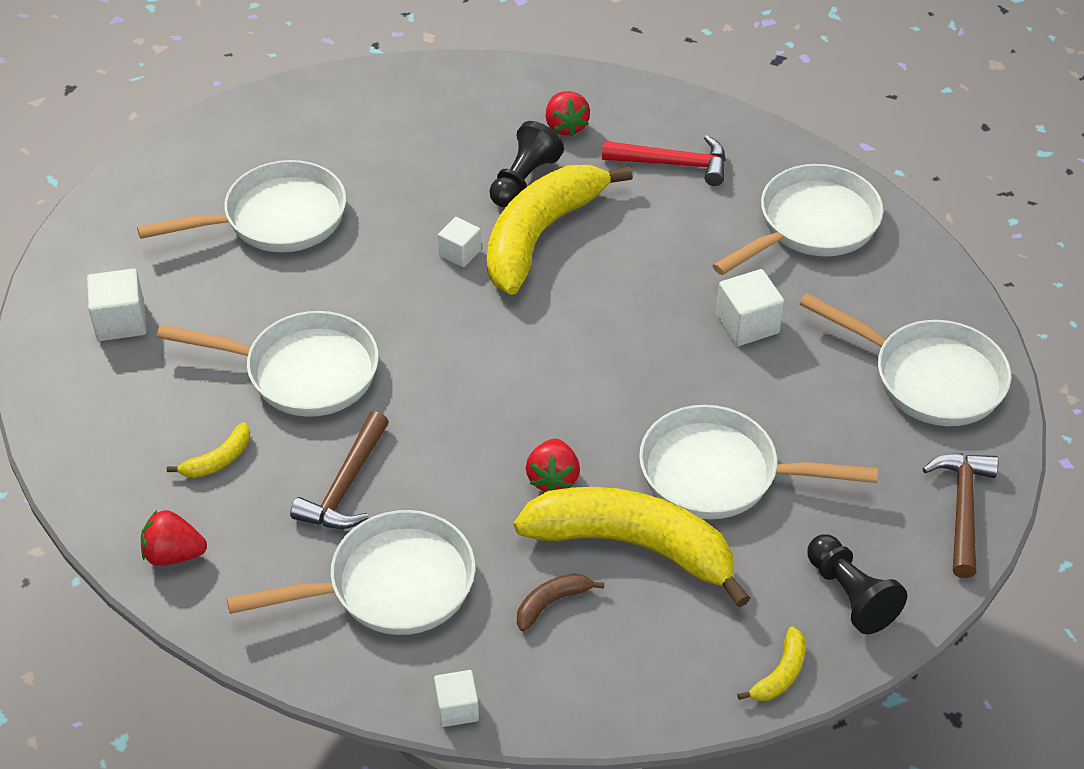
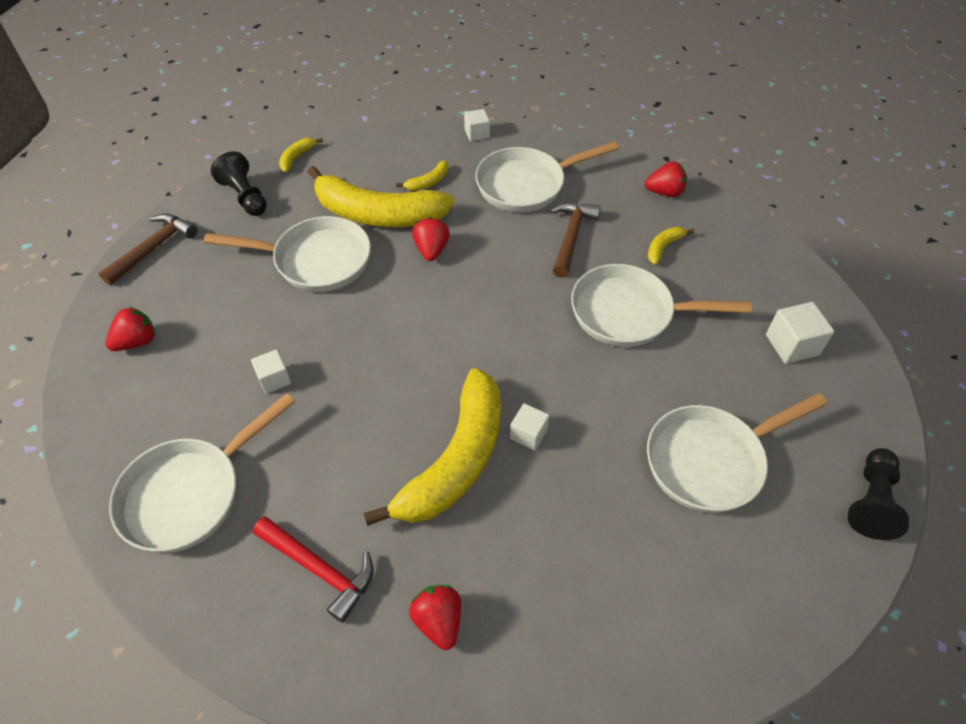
camera: 175 degrees right, 5 degrees up
black pawn [490,121,564,207] -> black pawn moved to [848,448,909,540]
brown banana [517,573,604,631] -> yellow banana [396,160,448,191]
red hammer [602,135,726,186] -> red hammer turned 150 degrees counterclockwise [253,516,374,623]
white cube [716,269,784,346] -> white cube [251,349,291,394], size x0.66
white pan [799,293,1011,426] -> red strawberry [105,307,155,351]
brown hammer [923,453,998,578] -> brown hammer turned 150 degrees counterclockwise [98,213,198,285]

